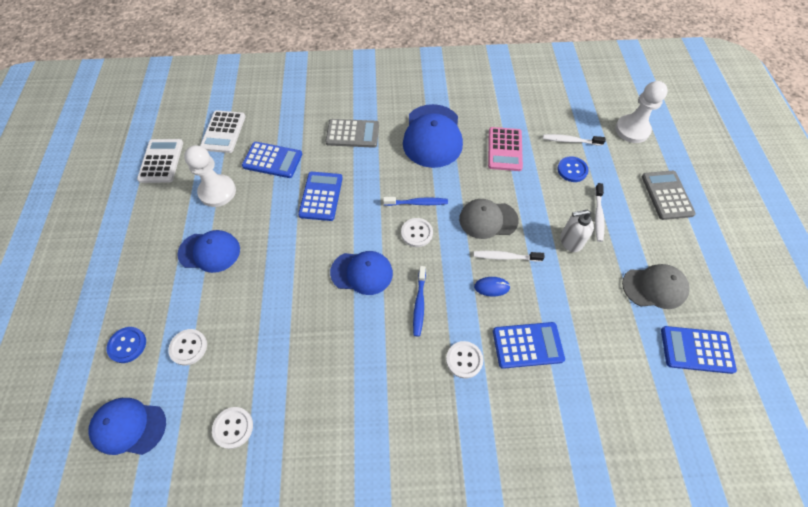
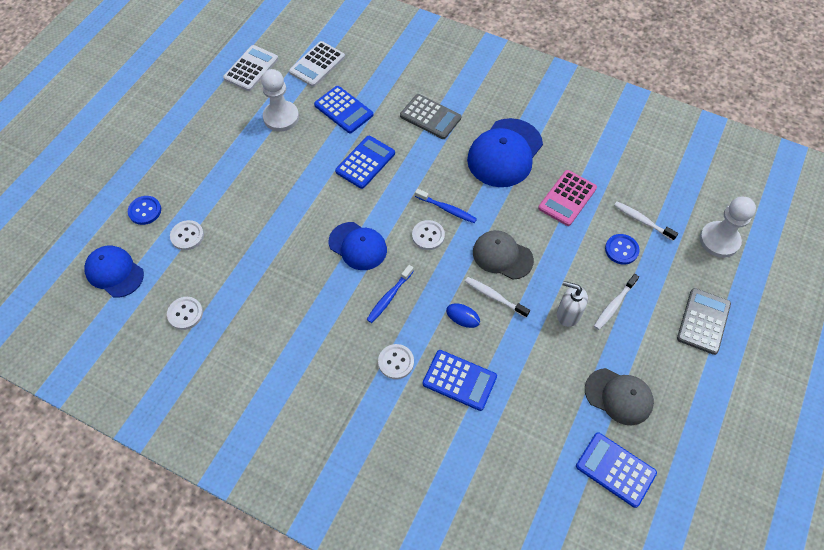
camera: 30 degrees right, 0 degrees up
blue cap [177,230,240,273] -> none

